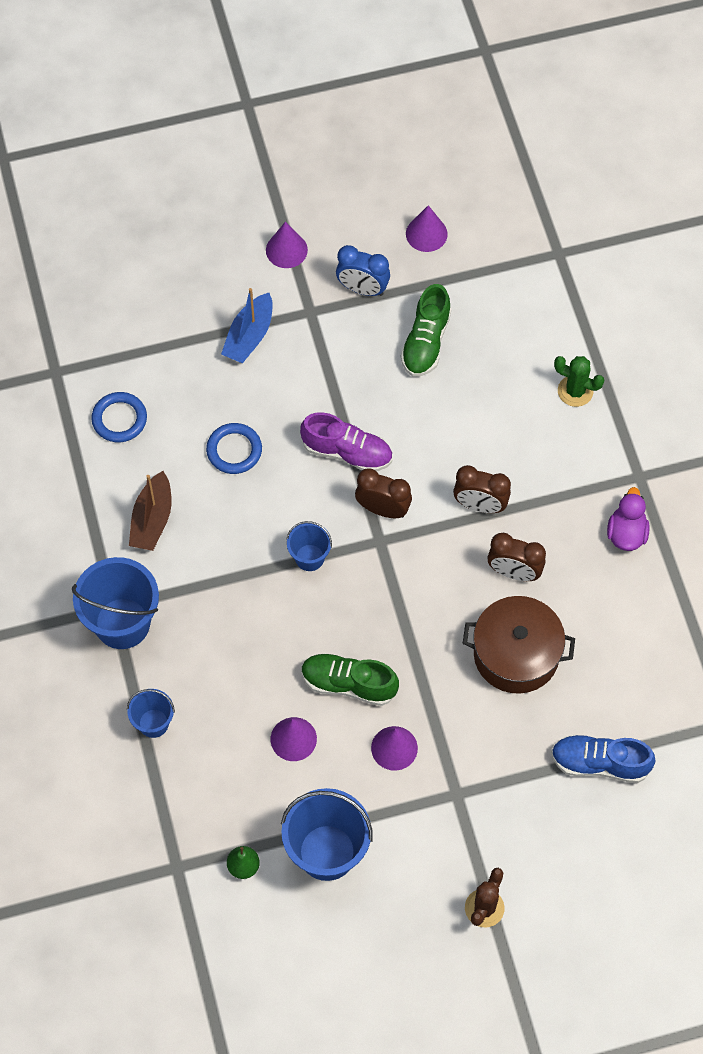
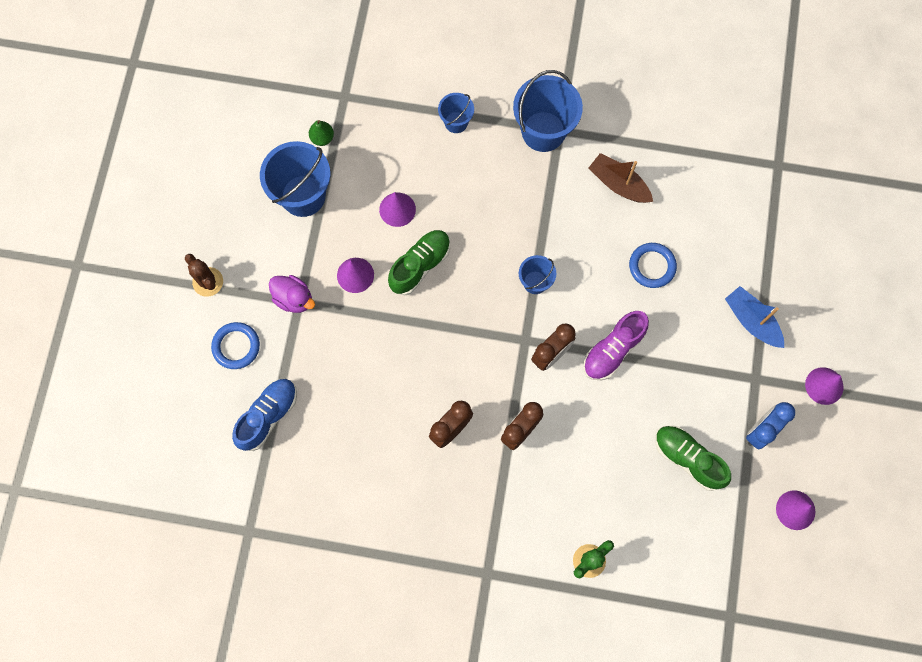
camera: 115 degrees right, 10 degrees up
blue ring [91,392,147,442] -> blue ring moved to [211,322,260,369]
brown pot [462,596,575,694] -> none
purple duck [607,487,650,551] -> purple duck moved to [269,275,315,313]

